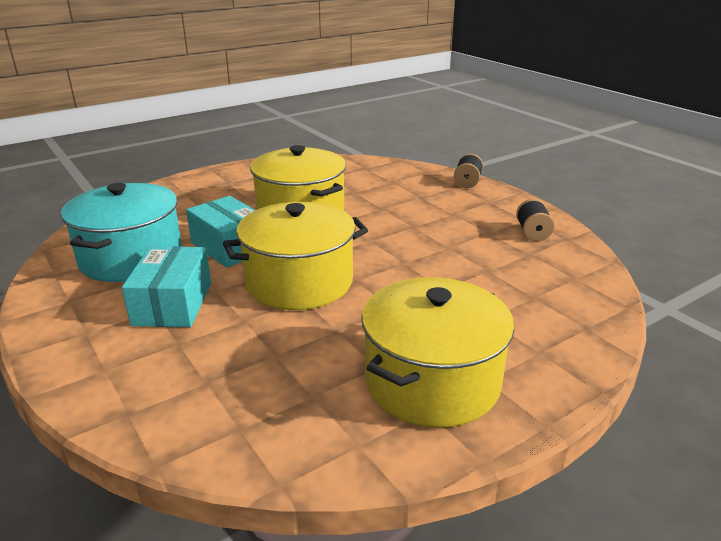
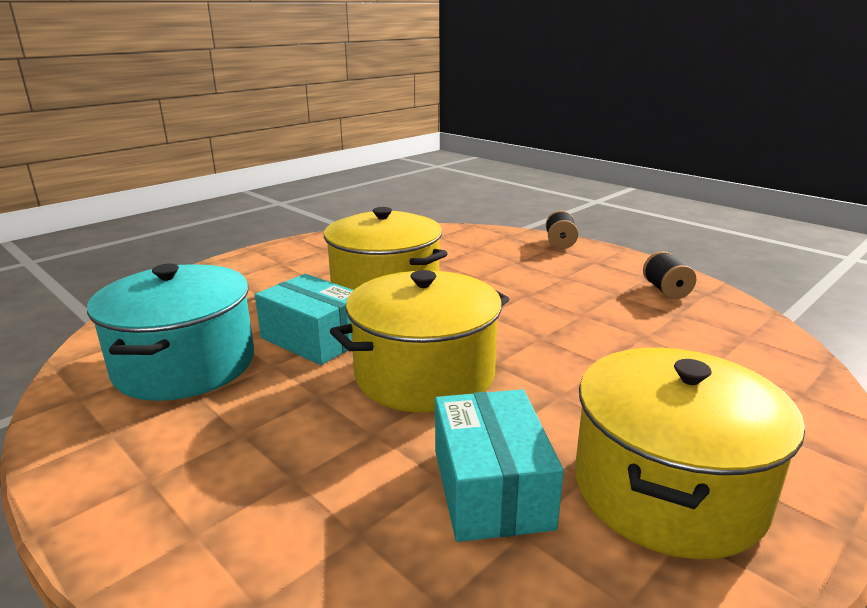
camera: 10 degrees left, 5 degrees down
turquoise box [122,246,211,327] -> turquoise box moved to [435,389,564,542]

